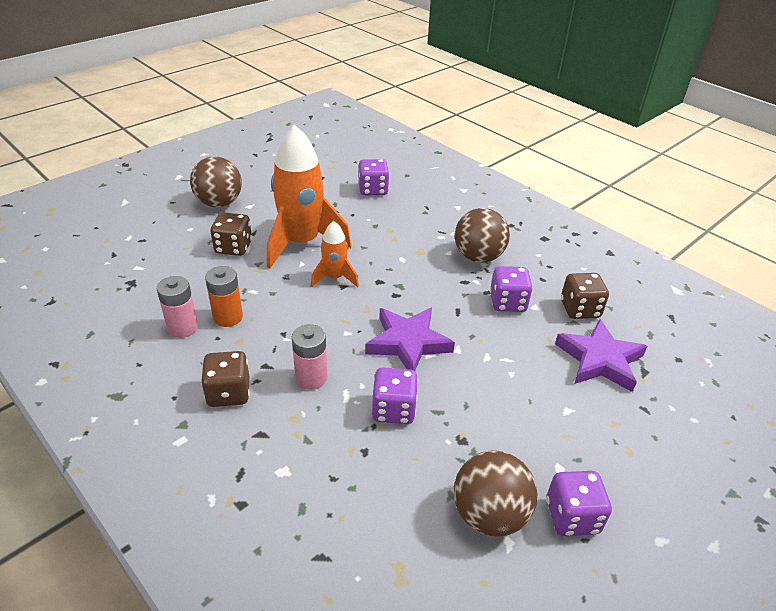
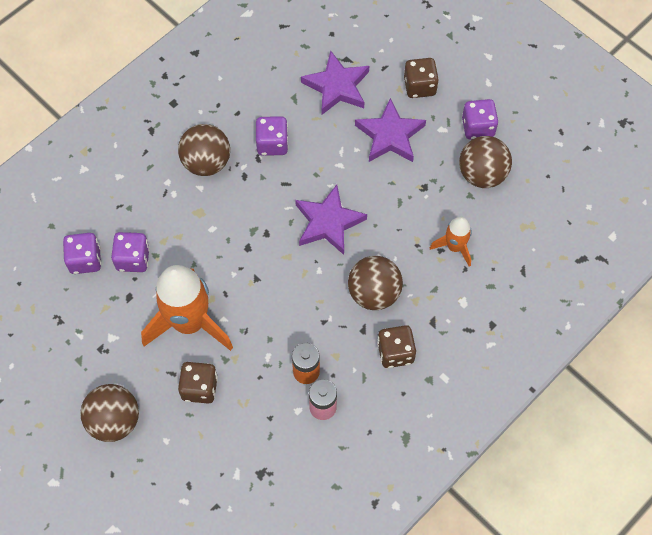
camera: 90 degrees left, 25 degrees up
pink battery [292,324,327,390] -> brown ball [348,256,403,310]
orange rocket [311,221,359,287] -> orange rocket moved to [430,217,472,267]
purple dice [372,367,418,424] -> purple dice moved to [111,232,150,272]
brown dice [561,273,609,319] -> brown dice moved to [404,58,439,98]
none -> purple star [355,98,426,162]

